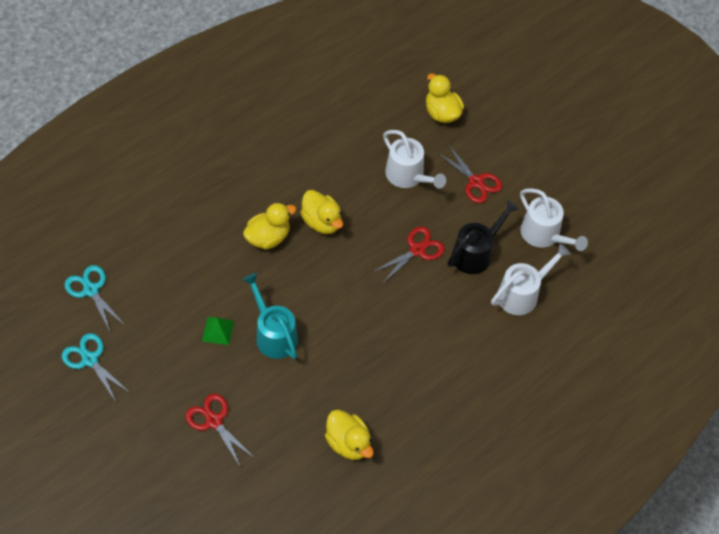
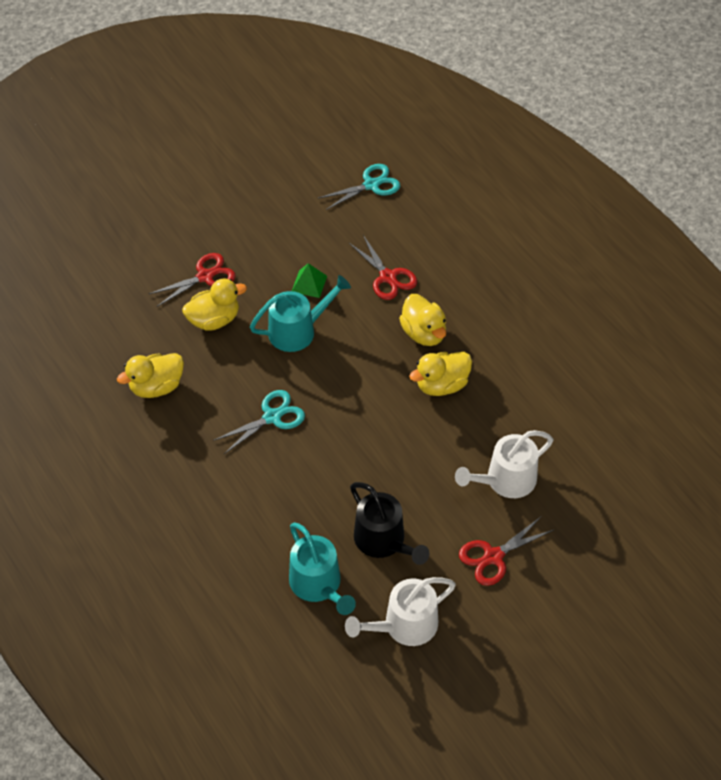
camera: 100 degrees right, 5 degrees down
turquoise scissors [62,333,130,401] -> turquoise scissors moved to [213,390,305,454]
red scissors [373,227,445,284] -> red scissors moved to [349,235,417,300]
yellow duck [426,73,464,123] -> yellow duck moved to [182,278,247,331]
white watering can [491,244,571,315] -> turquoise watering can [289,522,356,615]

